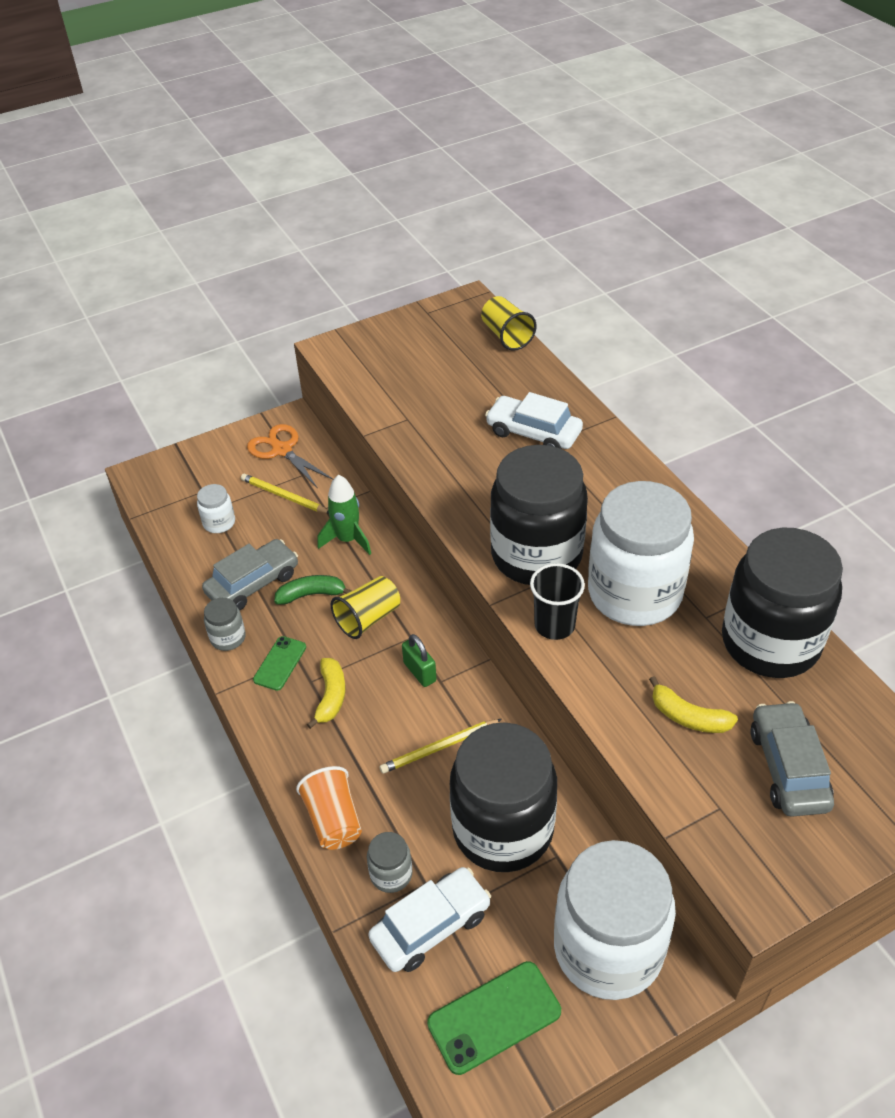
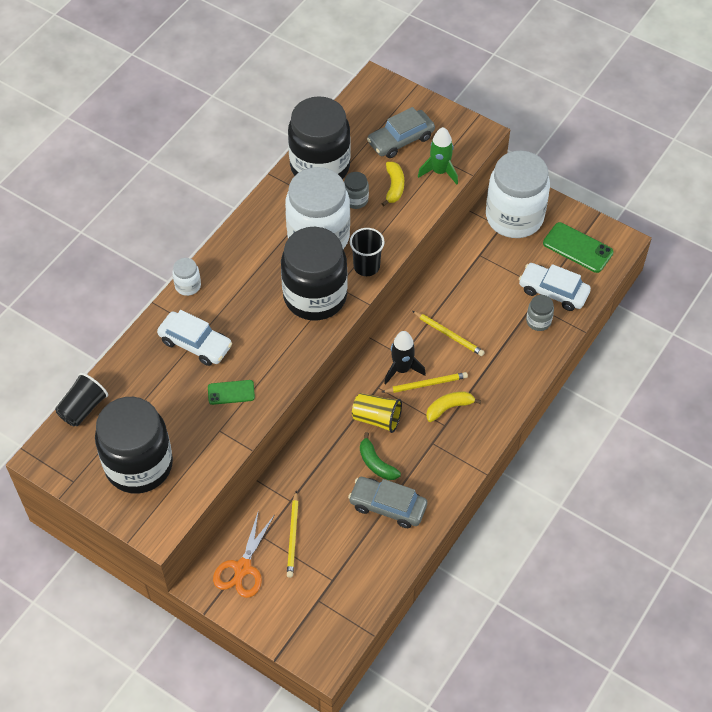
camera: 120 degrees left, 10 degrees up
white jar [197,484,235,533] -> white jar moved to [172,258,201,296]
grey jar [204,598,246,651] -> grey jar moved to [344,172,369,209]
green phone [253,636,306,691] -> green phone moved to [208,380,255,405]
orange cup [296,766,362,850] -> none
green rocket [317,475,371,555] -> green rocket moved to [418,127,458,184]
green padlock [402,634,436,687] -> black rocket [384,331,426,384]
black jar [450,722,557,872] -> black jar moved to [95,397,173,494]
yellow cup [481,296,537,351] -> black cup [55,373,108,426]
white car [485,392,583,449] -> white car turned 60 degrees counterclockwise [157,310,232,366]
none -> yellow pencil [382,372,468,393]

